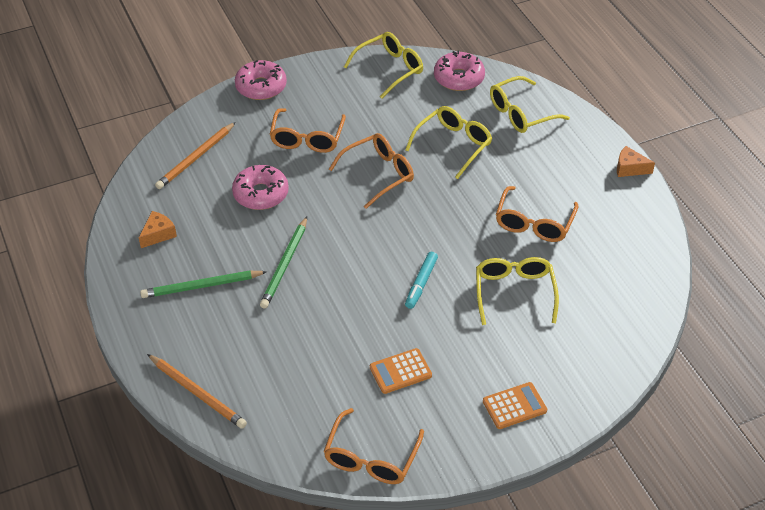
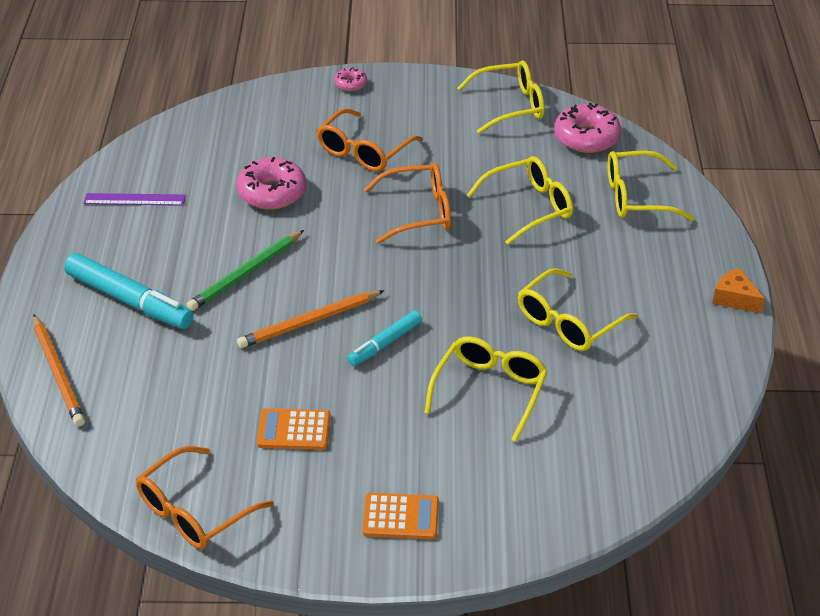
camera: 25 degrees right, 5 degrees down
orange cheese [139,211,177,248] -> purple ruler [83,193,185,206]
green pencil [140,270,267,298] -> none
orange pencil [155,122,236,189] -> orange pencil moved to [237,290,385,348]
pink donut [235,60,287,100] -> pink donut [334,67,367,92], size x0.52
orange glasses [496,186,579,242] -> yellow glasses [518,268,638,351]
none -> turquoise marker [64,253,194,329]

